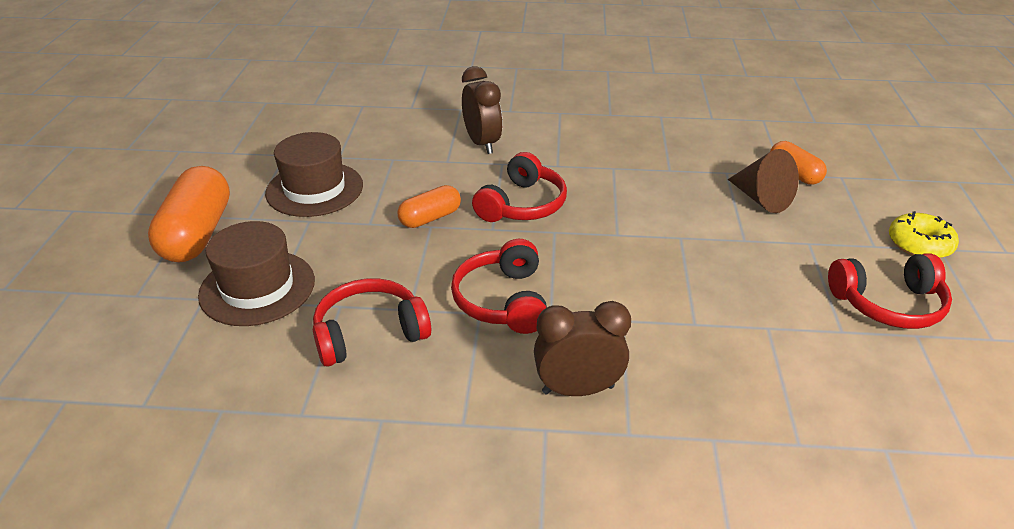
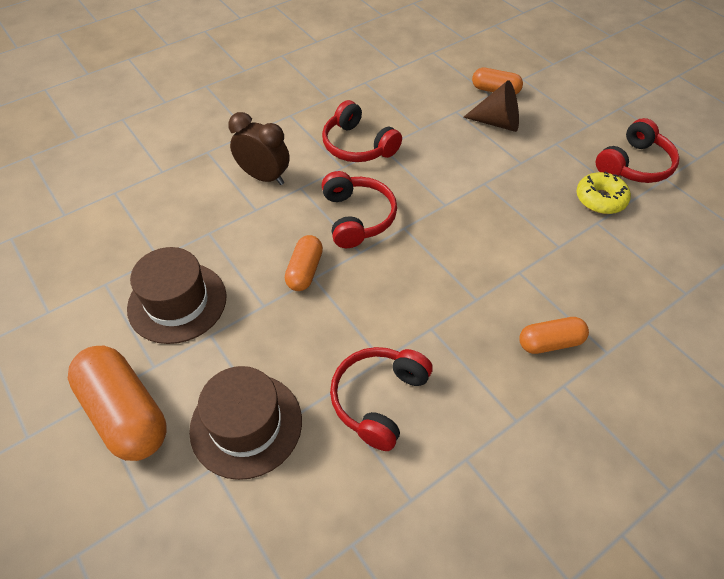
camera: 40 degrees left, 15 degrees up
red headphones [451,239,547,334] -> red headphones moved to [322,100,402,162]
brown clock [534,301,631,396] -> orange capsule [519,317,589,354]
yellow donut [889,211,959,258] -> yellow donut moved to [576,172,631,214]

